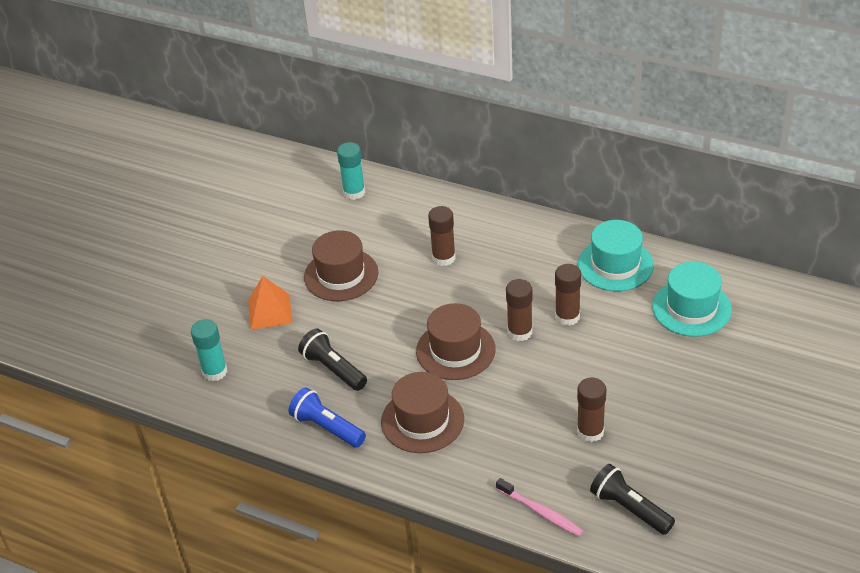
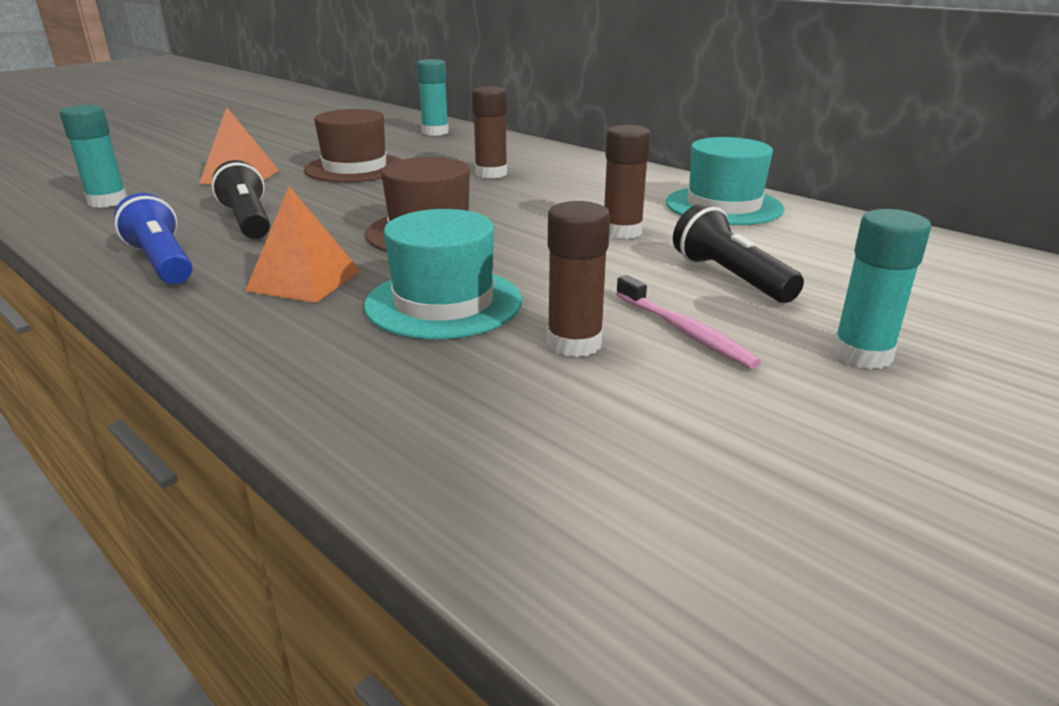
camera: 15 degrees right, 15 degrees down
brown hat [381,372,464,453] -> orange pyramid [245,186,360,303]
pink toothbrush [496,478,583,537] -> pink toothbrush moved to [616,275,761,369]
brown glue stick [506,279,533,341] -> none
black flashlight [590,464,675,535] -> black flashlight moved to [673,203,804,303]
turquoise hat [652,262,732,337] -> turquoise hat moved to [364,209,522,339]
none -> turquoise glue stick [833,209,931,369]

